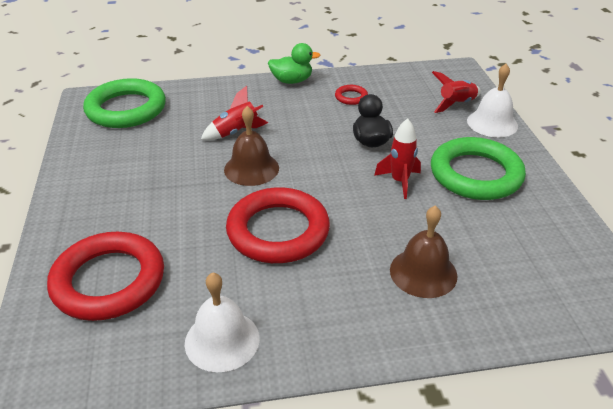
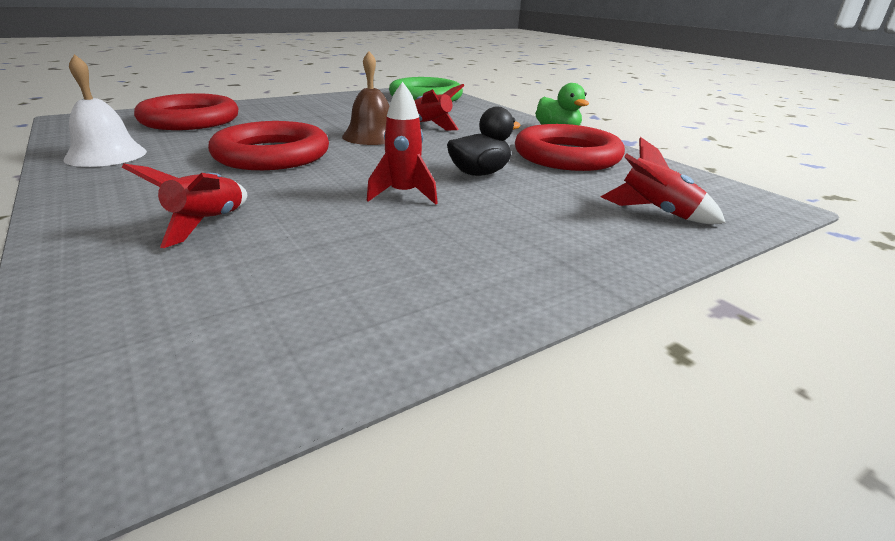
camera: 65 degrees right, 10 degrees down
red ring [335,85,368,105] -> red ring [515,124,625,171], size x2.34
brown bell [390,205,458,298] -> red rocket [122,164,247,248]
green ring [431,137,526,200] -> none
white bell [467,64,518,137] -> none

